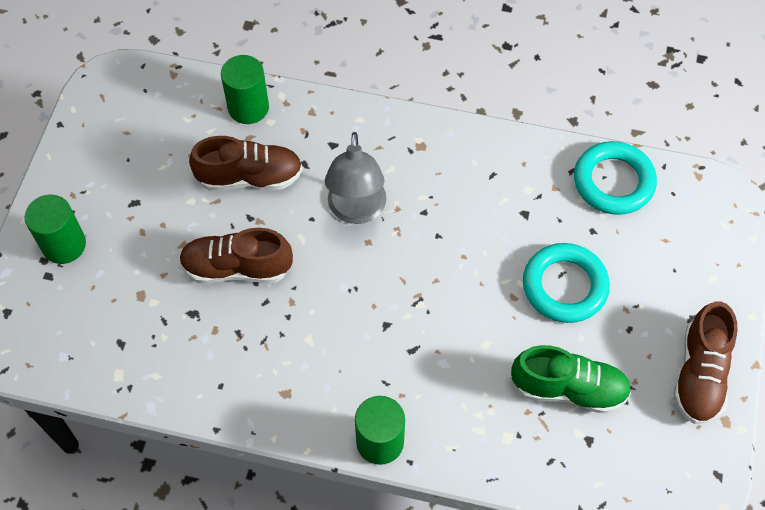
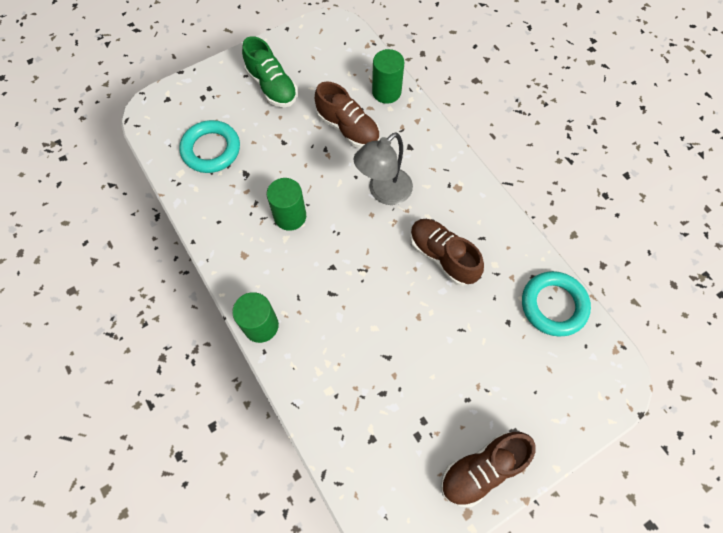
camera: 45 degrees right, 5 degrees up
green cylinder [25,195,86,264] -> green cylinder moved to [267,178,306,231]
brown shoe [179,228,293,284] -> brown shoe moved to [410,219,484,286]
green shoe [511,345,632,414] -> green shoe moved to [242,36,298,107]
turquoise ring [523,243,610,323] -> turquoise ring moved to [179,120,240,173]

